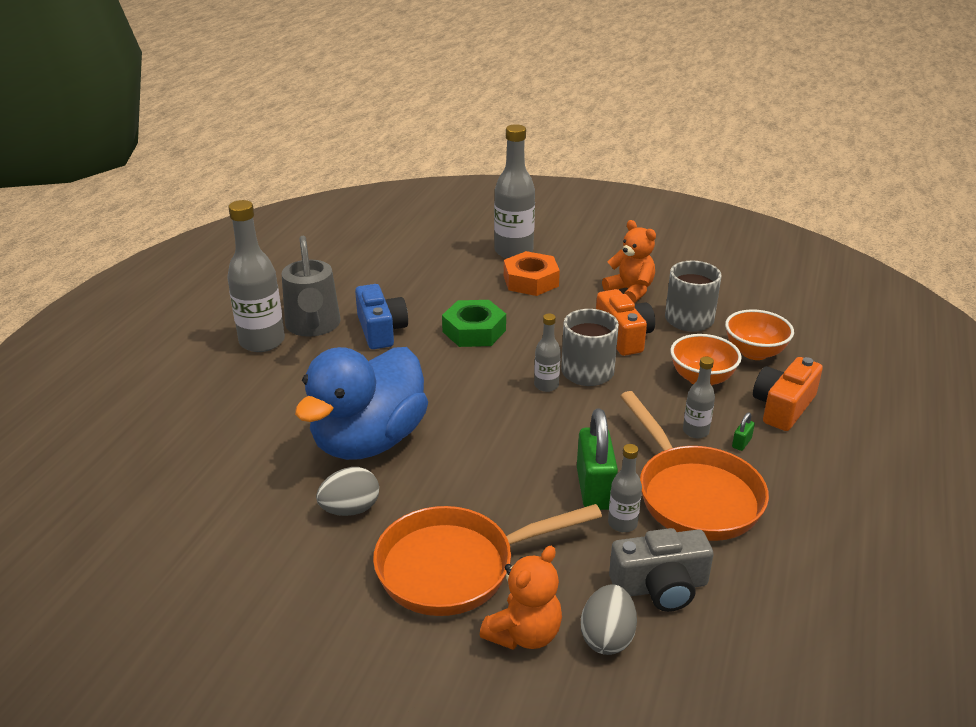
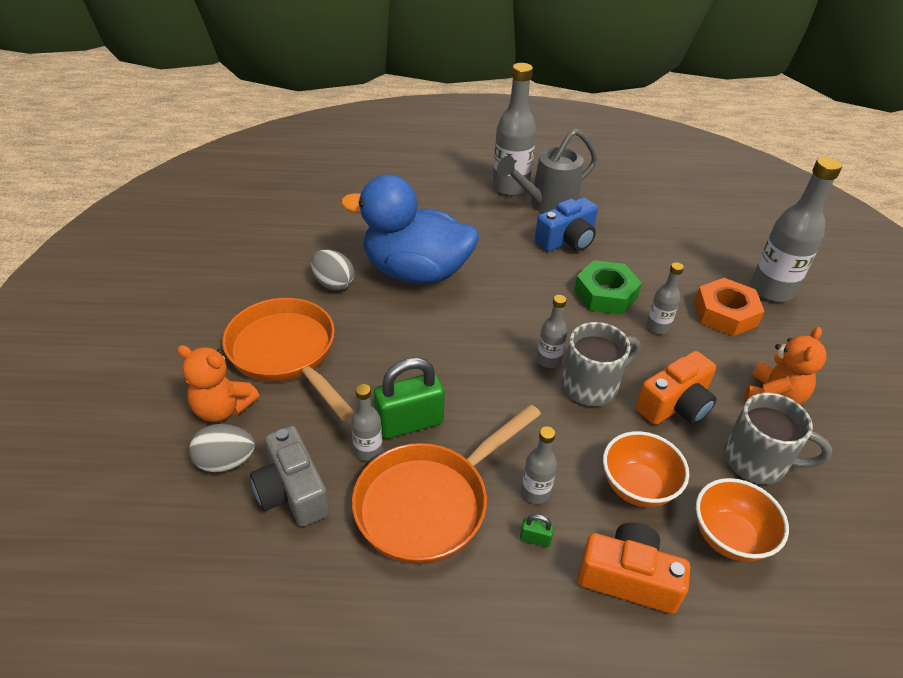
camera: 70 degrees right, 10 degrees up
none -> grey bottle [647,262,684,334]

